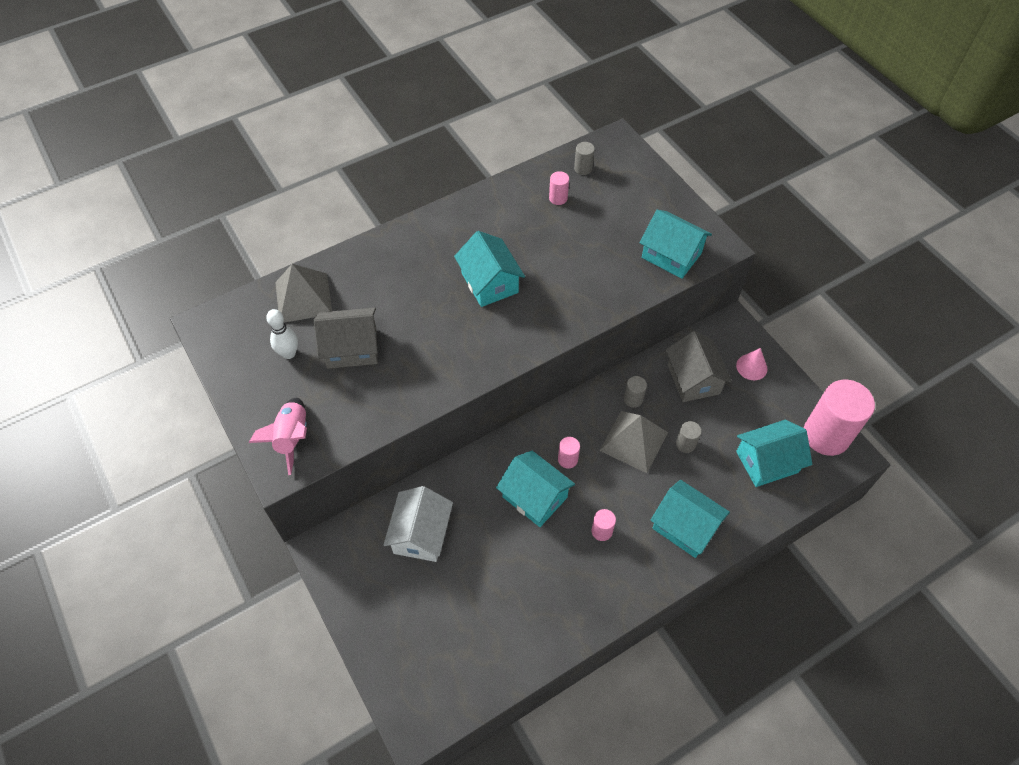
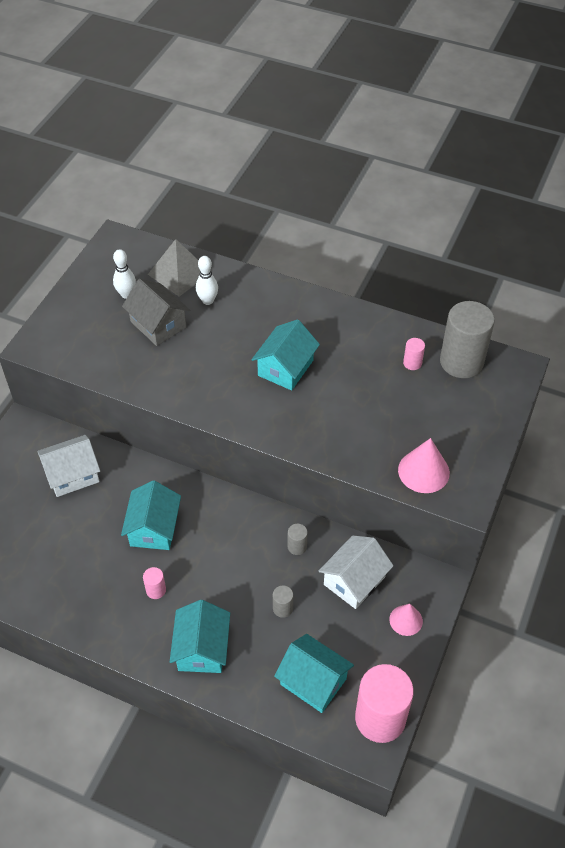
camera: 55 degrees right, 5 degrees down
pink rocket [249,398,307,475] -> none
pink cylinder [558,437,580,468] -> none
grey cylinder [574,142,595,175] -> grey cylinder [440,301,495,378], size x2.34
grey pyramid [599,411,668,473] -> none
turquoise house [640,210,712,279] -> pink cone [398,438,450,493]
grey house [666,331,732,402] -> white house [319,535,394,609]
none -> white bowling pin [196,256,218,305]

